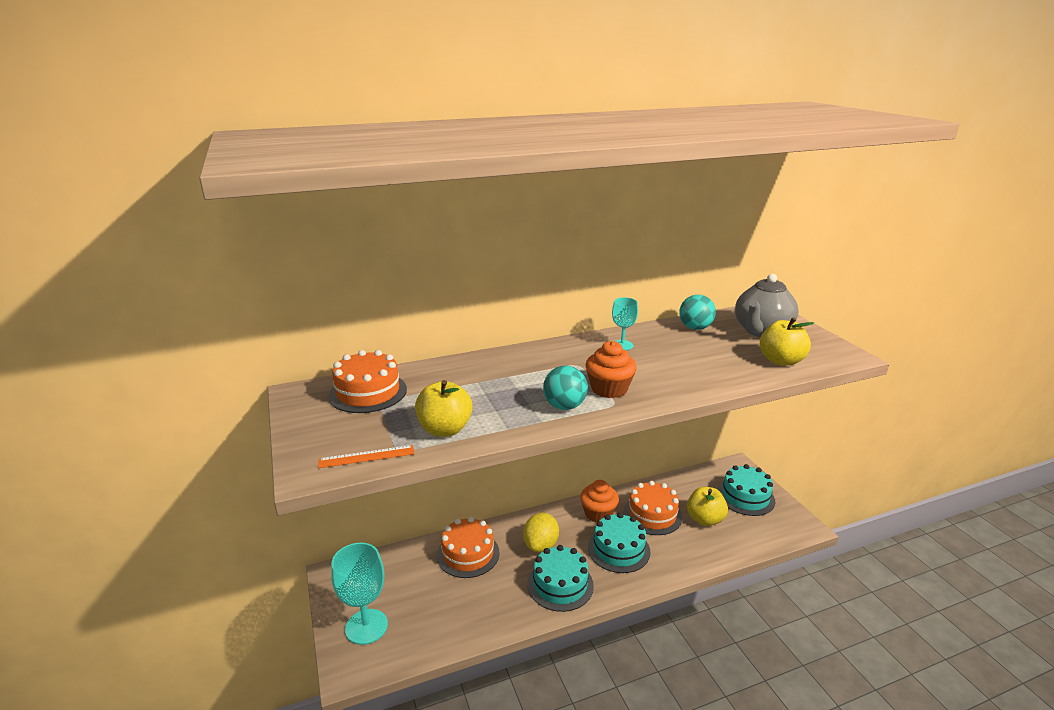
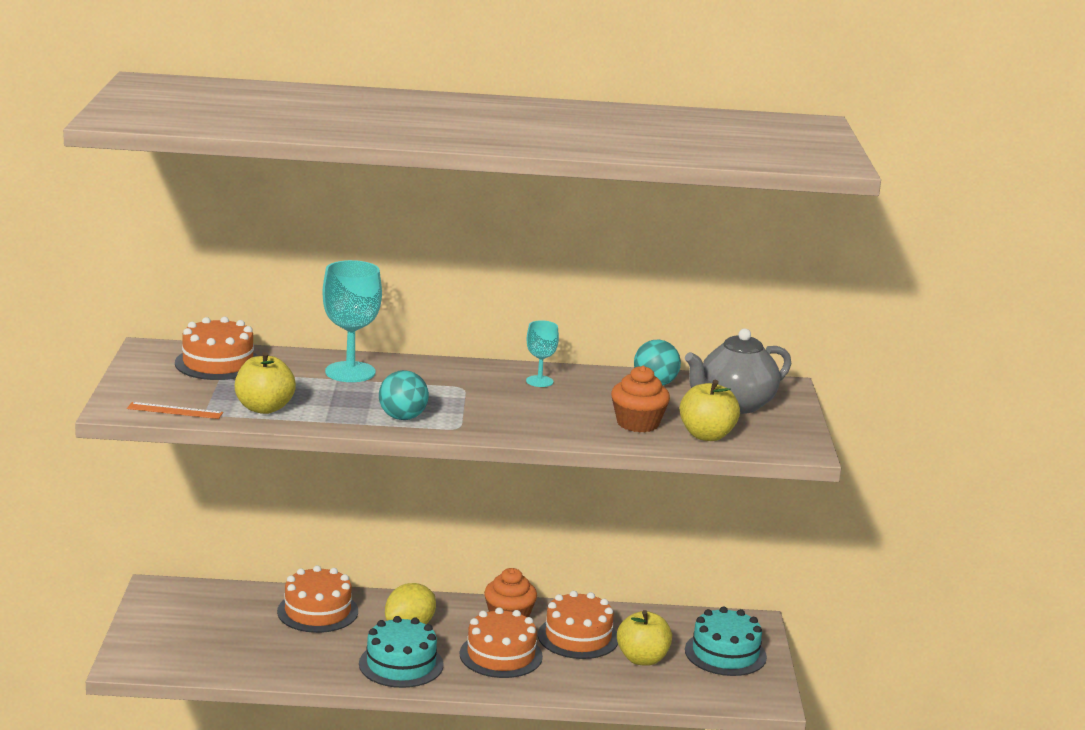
camera: 20 degrees right, 5 degrees down
turquoise goblet [331,543,388,645] -> turquoise goblet moved to [323,260,382,382]
orange cupcake [585,341,636,398] -> orange cupcake moved to [611,366,670,432]
turquoise cake [588,513,650,573] -> orange cake [460,607,543,678]

